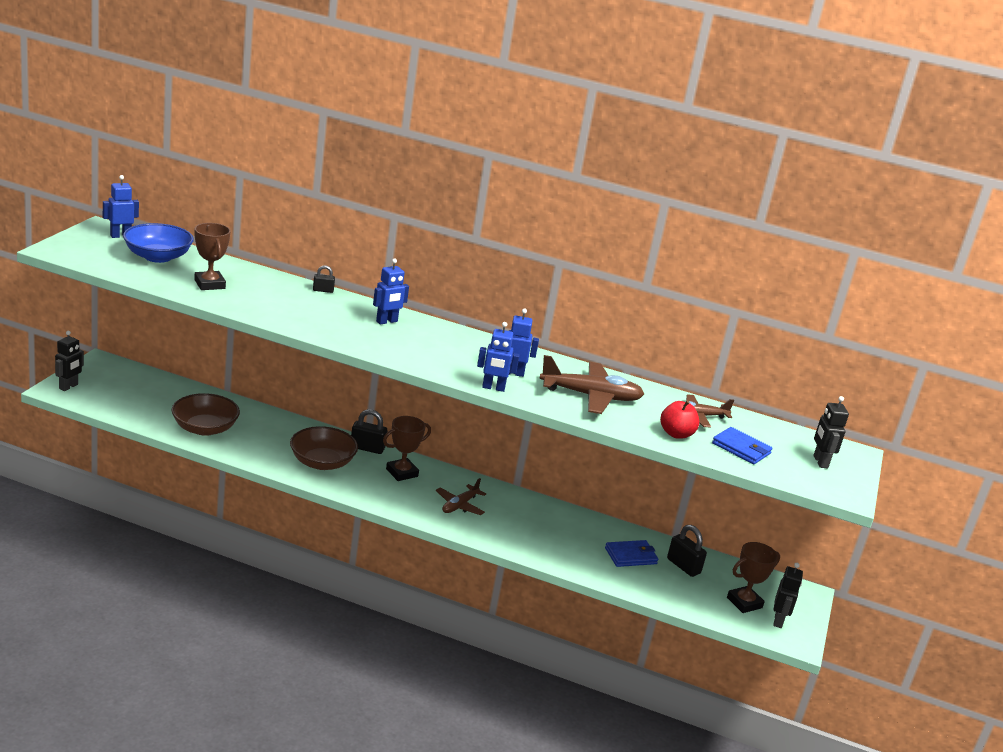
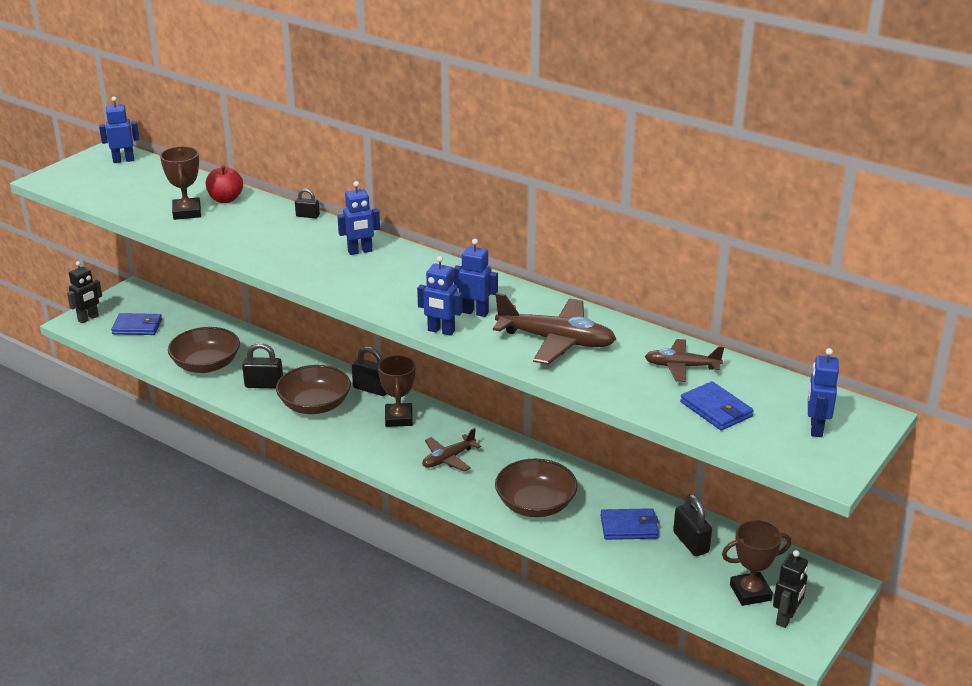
camera: 20 degrees right, 5 degrees up
blue bowl [123,223,194,263] -> none
brown trophy [383,416,431,481] -> brown trophy turned 75 degrees counterclockwise [378,355,416,427]
red apple [660,400,699,439] -> red apple moved to [206,165,243,203]
black robot [814,396,849,468] -> blue robot [808,348,839,437]
none -> blue wallet [111,313,162,335]
none -> black padlock [242,343,283,388]
none -> brown bowl [495,458,578,517]

